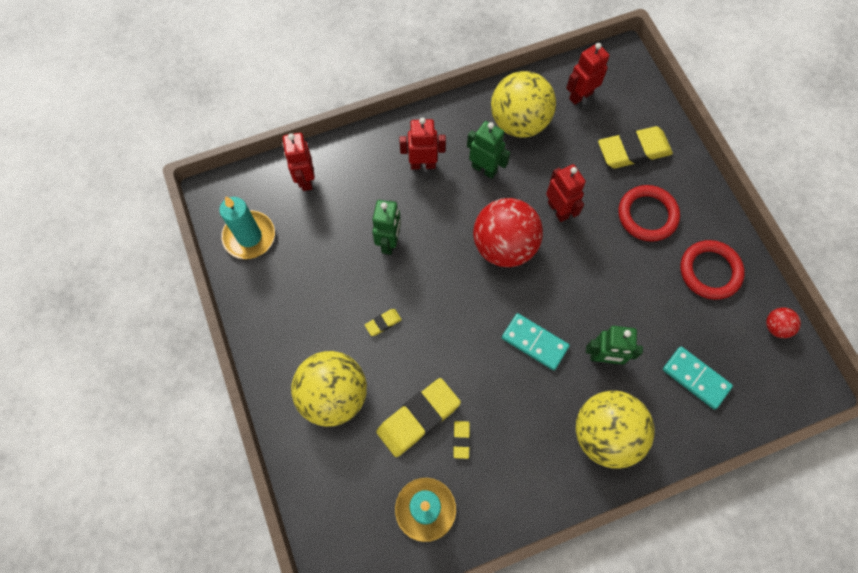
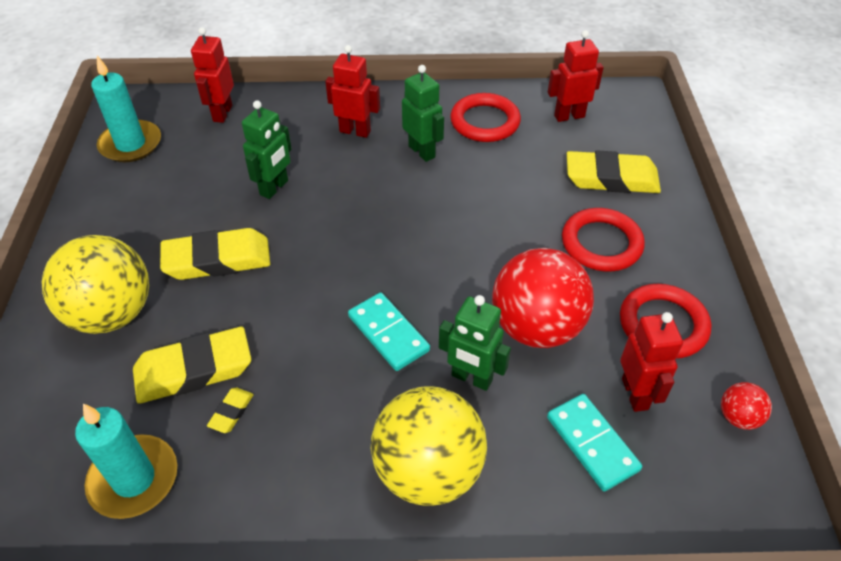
camera: 20 degrees right, 20 degrees down
yellow eraser [365,309,402,336] -> yellow eraser [160,228,270,280], size x2.26
red ball [473,198,543,267] -> red ball moved to [492,248,594,348]
yellow ball [491,71,556,137] -> red ring [450,93,521,142]
red robot [546,164,586,222] -> red robot moved to [620,312,683,412]

